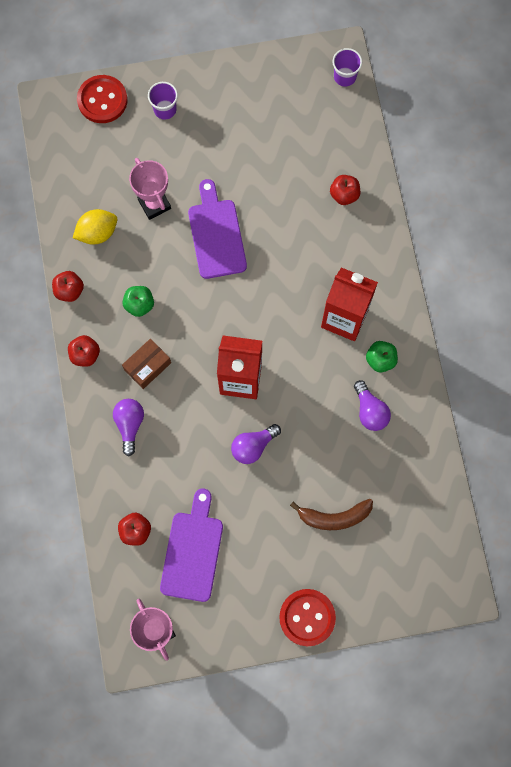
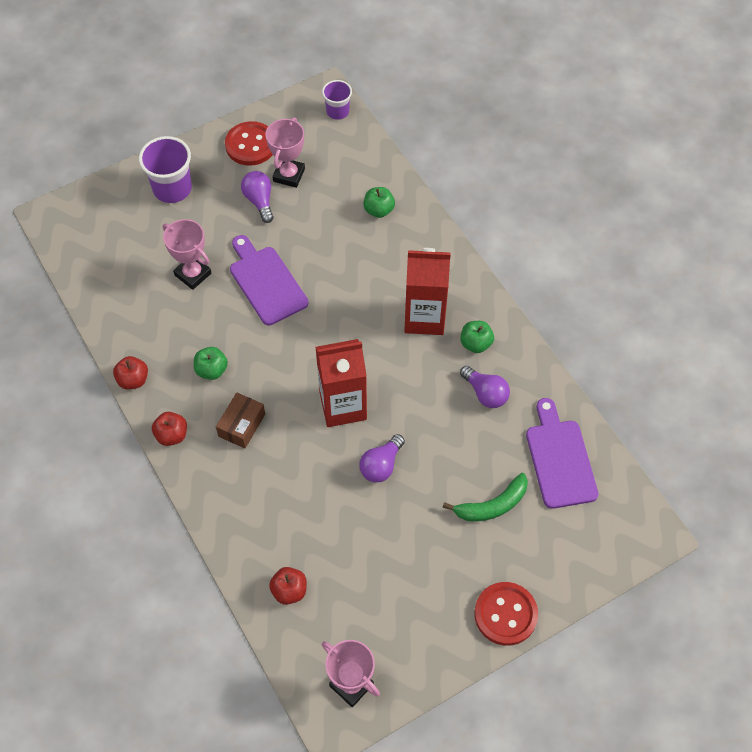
camera: 20 degrees left, 15 degrees down
yellow lemon [73,209,117,245] -> none
red button [77,75,127,123] -> red button moved to [225,121,273,166]
purple light bulb [113,399,144,456] -> purple light bulb moved to [241,171,274,223]
purple cup [148,82,178,120] -> purple cup [139,136,192,203], size x1.64
purple cutting board [160,489,223,602] -> purple cutting board moved to [526,398,599,509]
brown banana [290,499,373,530] -> green banana [443,473,528,522]
red apple [330,175,360,205] -> green apple [363,187,395,218]
none -> pink trophy [266,117,305,188]

